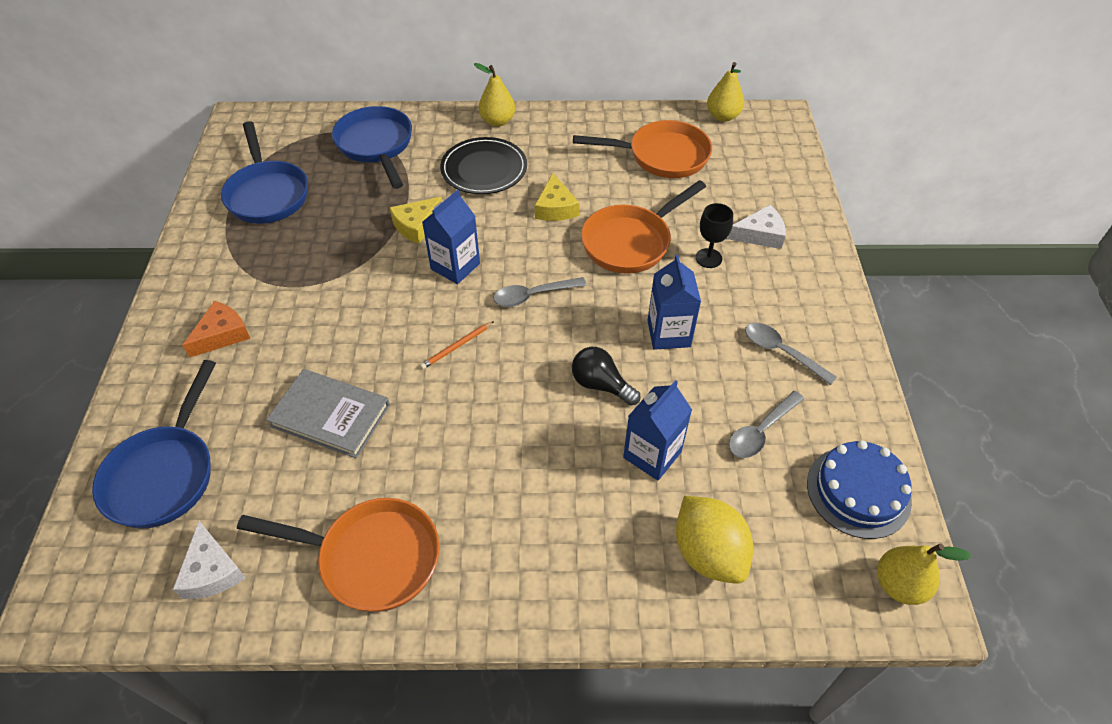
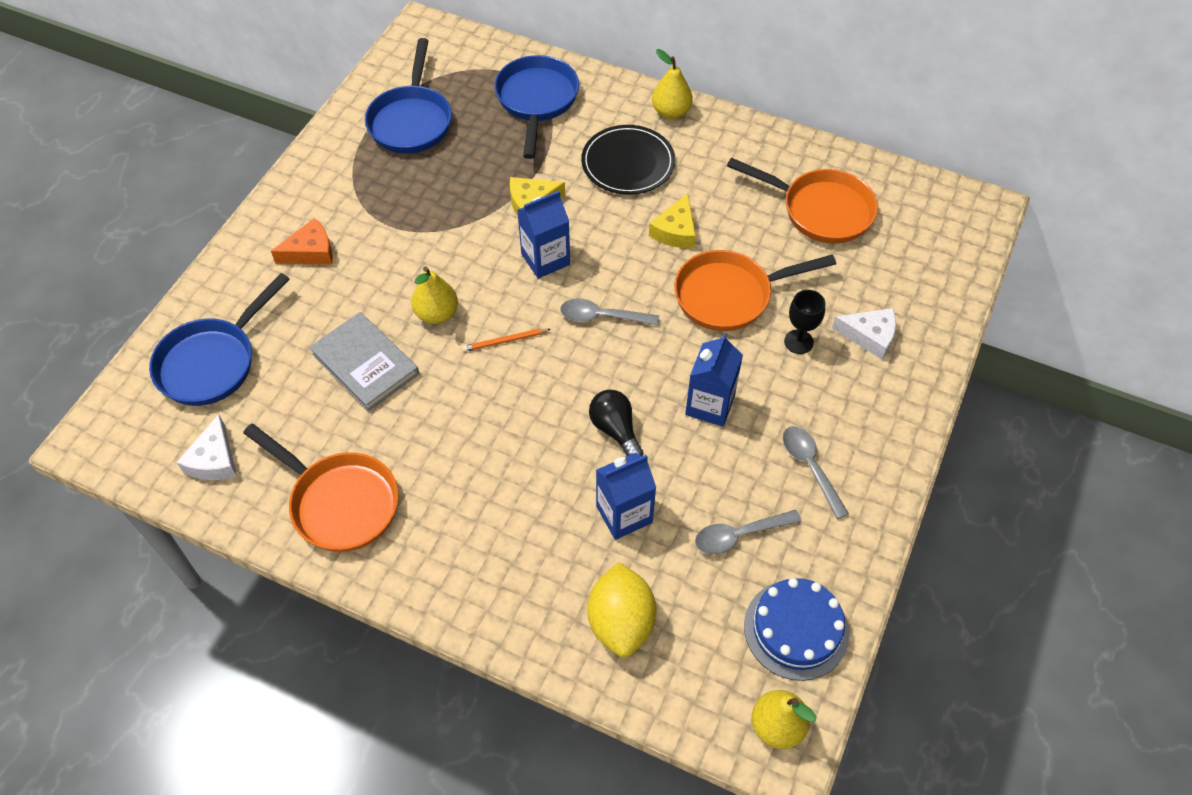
camera: 25 degrees right, 5 degrees up
yellow pear [707,62,744,122] -> yellow pear moved to [411,267,458,324]

